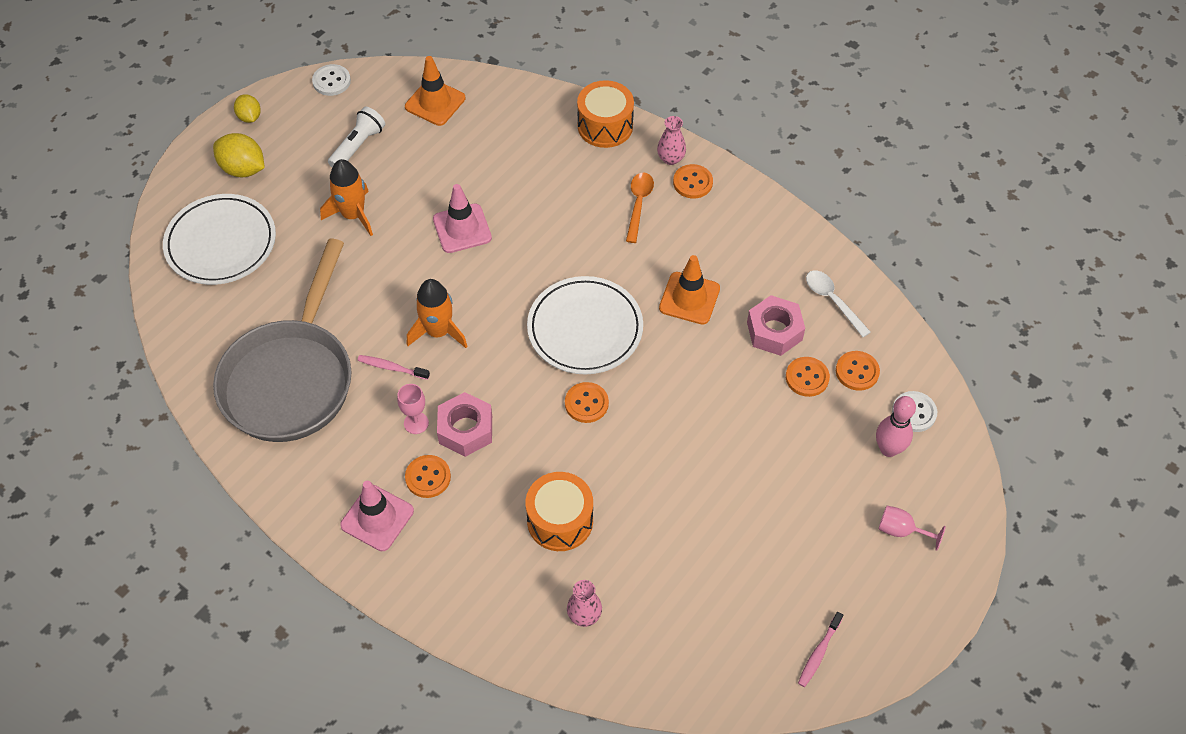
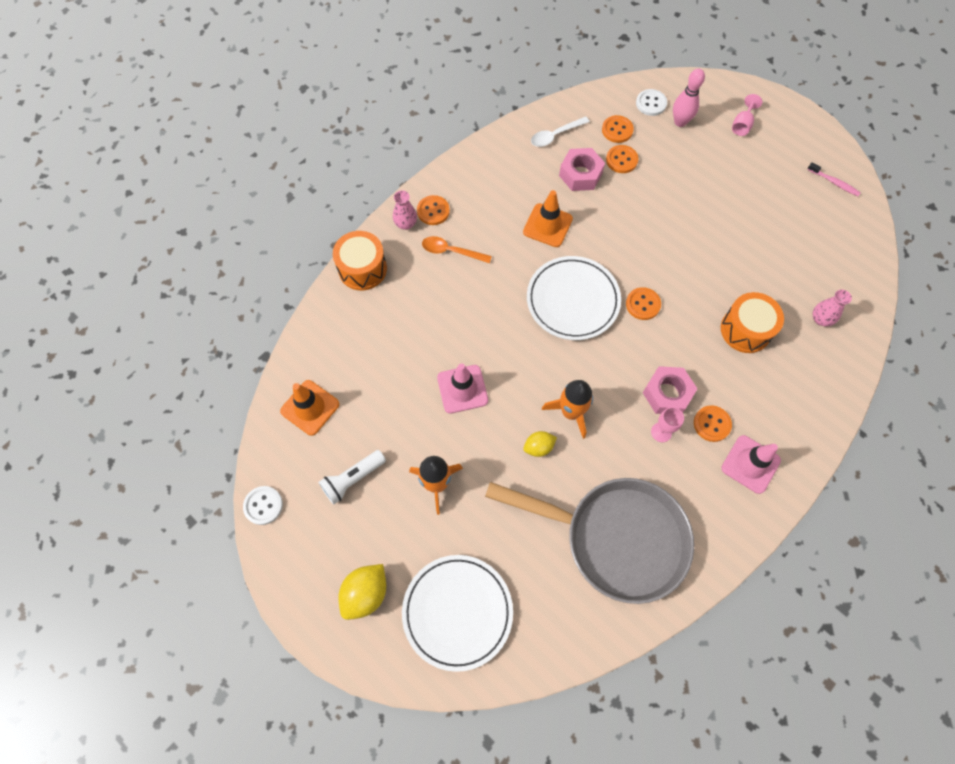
camera: 85 degrees left, 10 degrees up
yellow lemon [234,94,261,123] -> yellow lemon moved to [523,431,557,457]
white flashlight [328,107,385,167] -> white flashlight turned 75 degrees counterclockwise [318,450,386,505]
pink toothbrush [357,355,430,380] -> none

